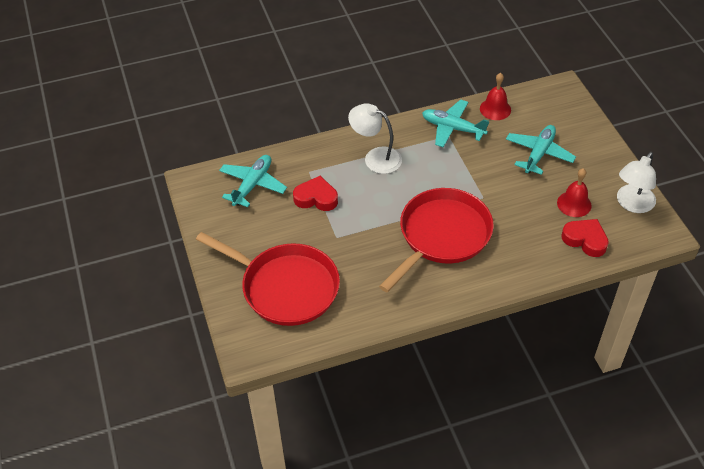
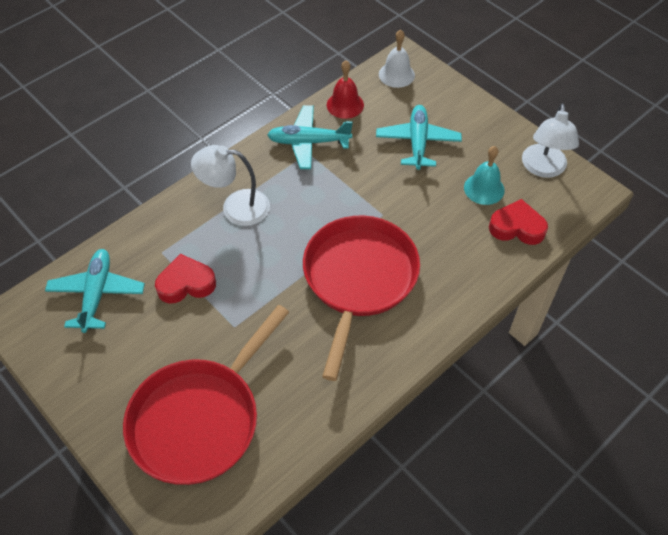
camera: 25 degrees left, 5 degrees up
red pan [196,232,340,326] -> red pan turned 120 degrees clockwise [123,305,289,485]
red bell [557,168,592,217] -> turquoise bell [464,146,505,205]
none -> white bell [379,30,415,88]

